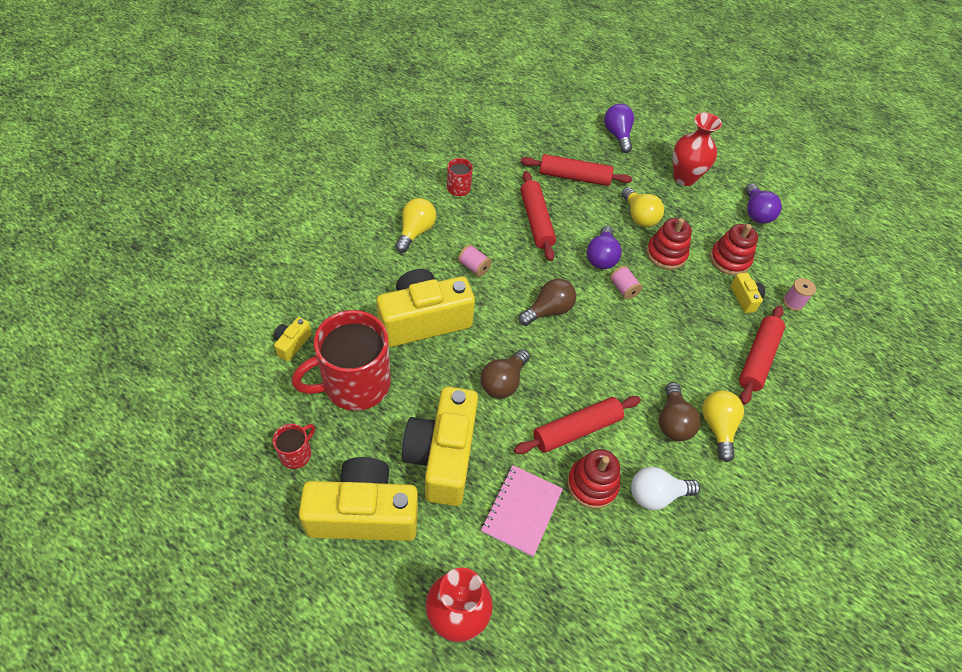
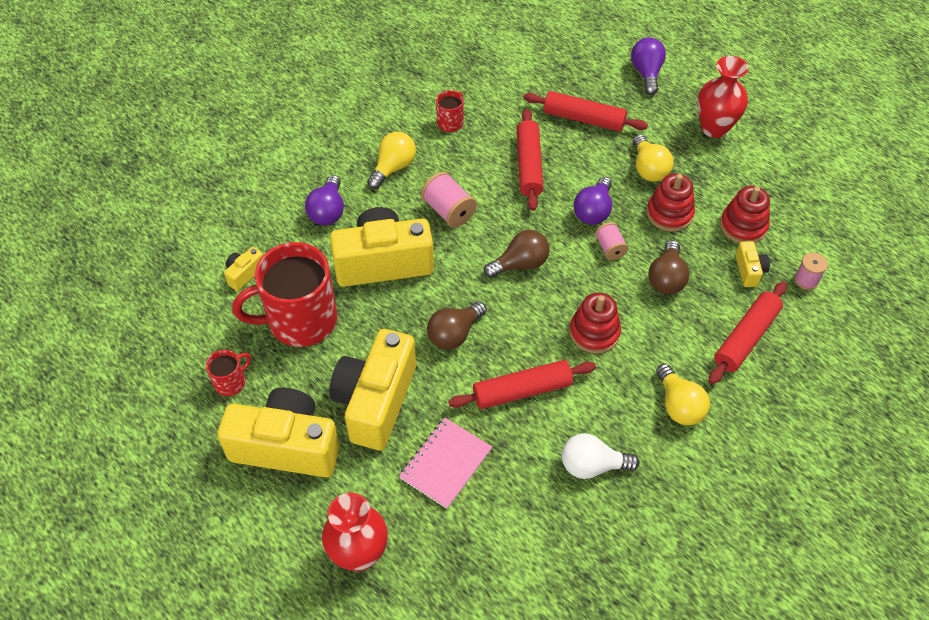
camera: 15 degrees right, 0 degrees up
pink spool [458,244,492,277] -> pink spool [421,172,477,228], size x1.55
red stacking toy [567,449,620,509] -> red stacking toy moved to [569,293,621,354]
brown light bulb [659,382,701,441] -> brown light bulb moved to [648,240,689,294]
yellow light bulb [702,390,744,462] -> yellow light bulb turned 150 degrees clockwise [656,363,710,425]
purple light bulb [745,183,782,224] -> purple light bulb moved to [305,175,344,225]

